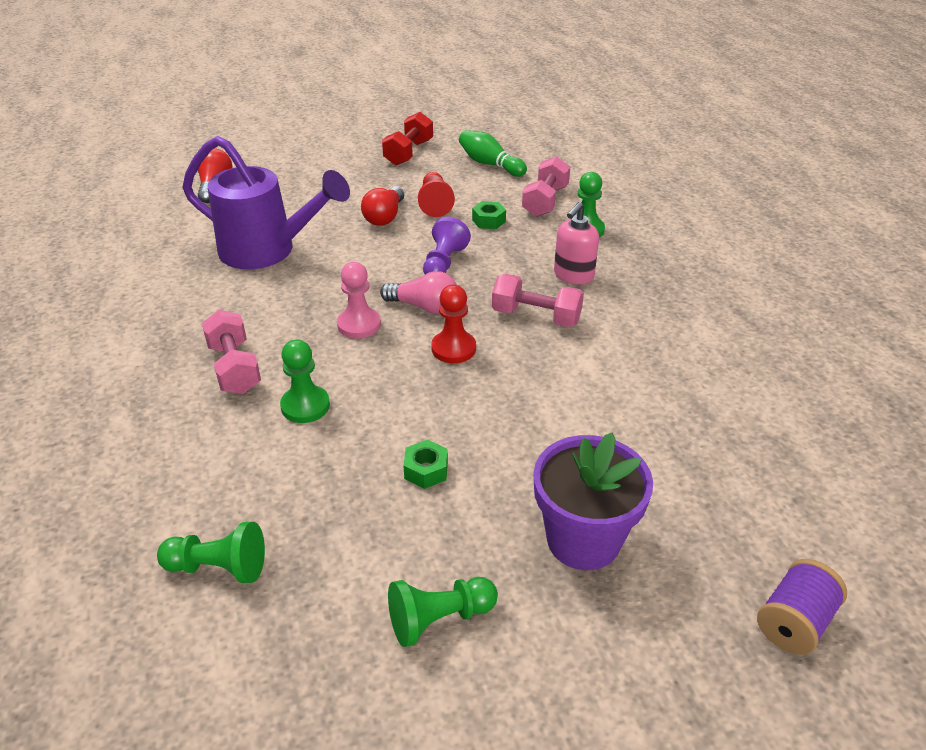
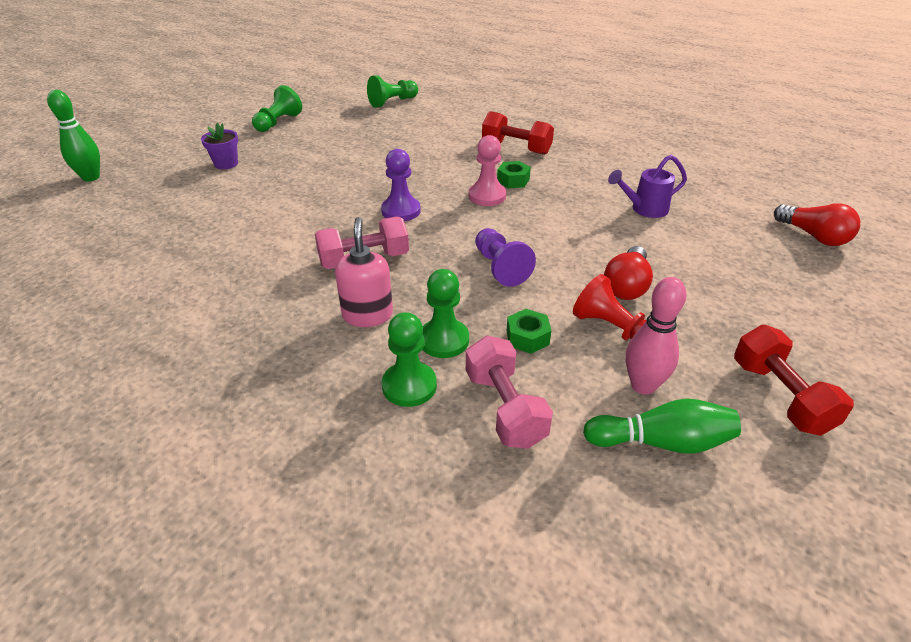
camera: 140 degrees right, 0 degrees up
purple watering can [183,136,350,269] -> purple watering can [608,155,687,218], size x0.48
pink dumbbell [202,310,261,394] -> red dumbbell [482,111,554,155]
green pawn [280,340,330,423] -> green pawn moved to [422,269,469,358]
red light bulb [361,186,404,226] -> red light bulb turned 135 degrees counterclockwise [604,246,653,300]
pink light bulb [380,271,457,314] -> none
green nut [403,440,448,489] -> green nut moved to [497,161,531,188]
red pawn [431,285,476,363] -> purple pawn [381,149,421,221]
purple flower pot [533,432,653,570] -> purple flower pot [201,123,238,169], size x0.50
purple spool [757,559,847,655] -> green bowling pin [47,90,100,182]
none -> pink bowling pin [626,277,687,395]

